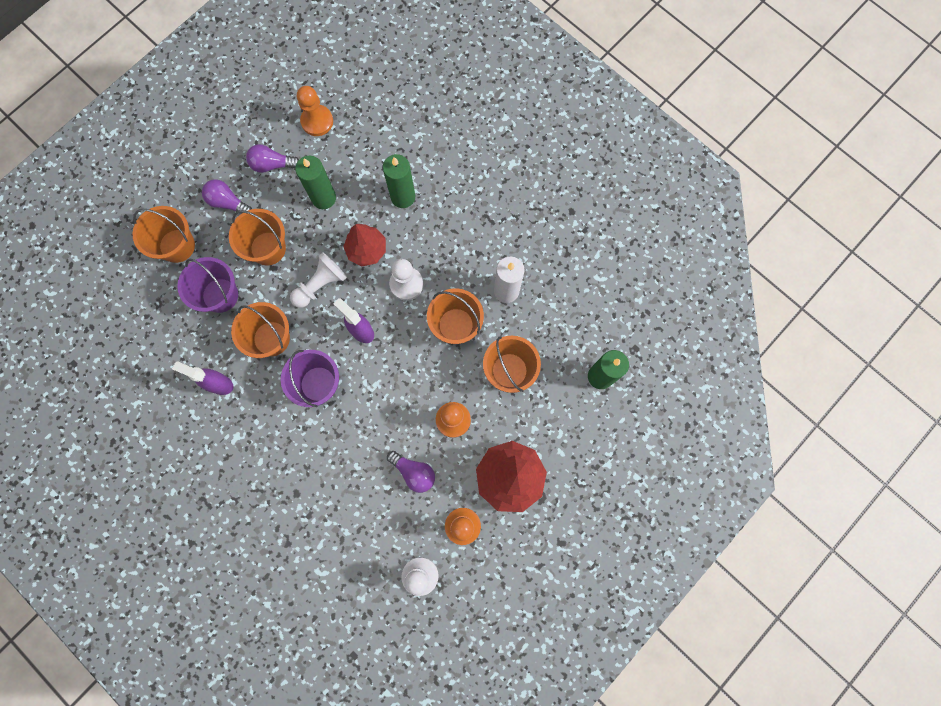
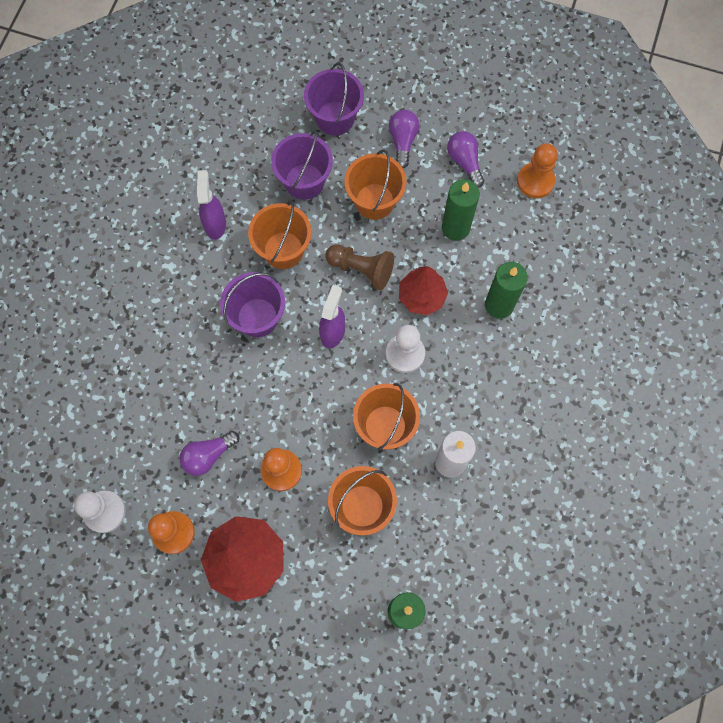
camera: 65 degrees right, 5 degrees down
orange bucket [133,206,195,263] -> purple bucket [304,63,364,136]
white pawn [290,252,347,308] -> brown pawn [325,244,394,290]
purple light bulb [387,451,435,493] -> purple light bulb turned 45 degrees clockwise [179,431,239,476]

